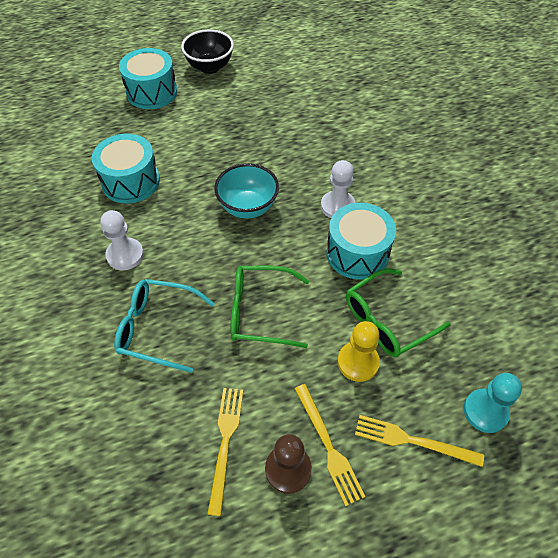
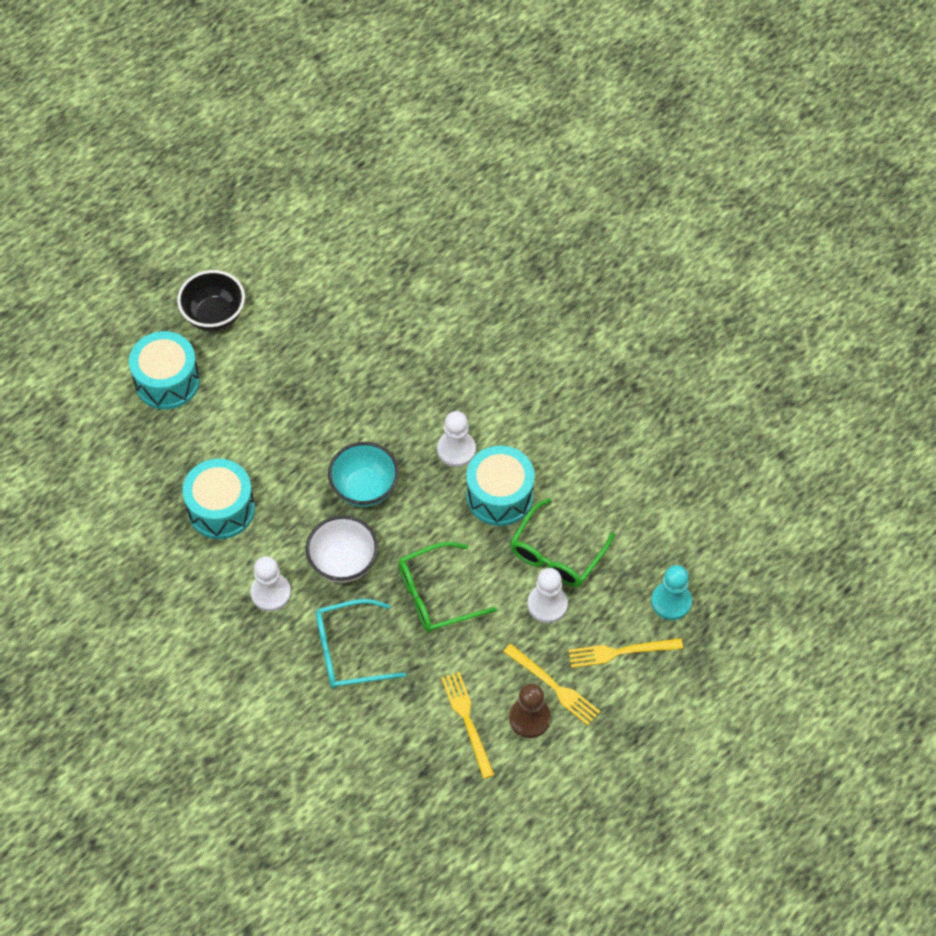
camera: 25 degrees left, 5 degrees up
yellow pawn [338,321,380,382] -> white pawn [528,568,568,623]
none -> white bowl [306,515,378,583]

